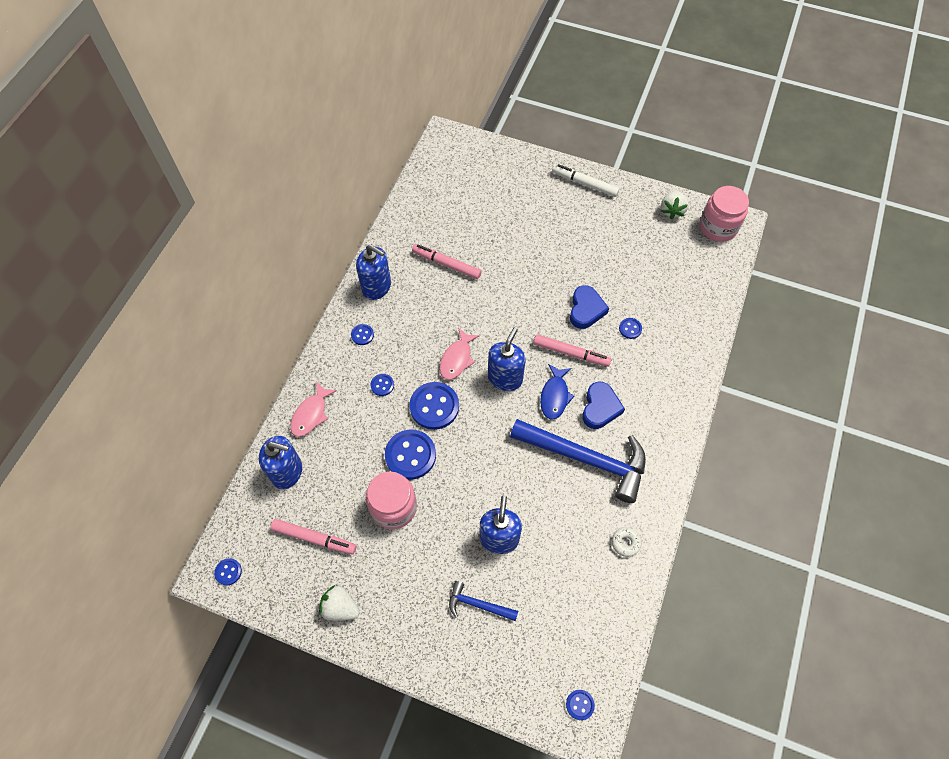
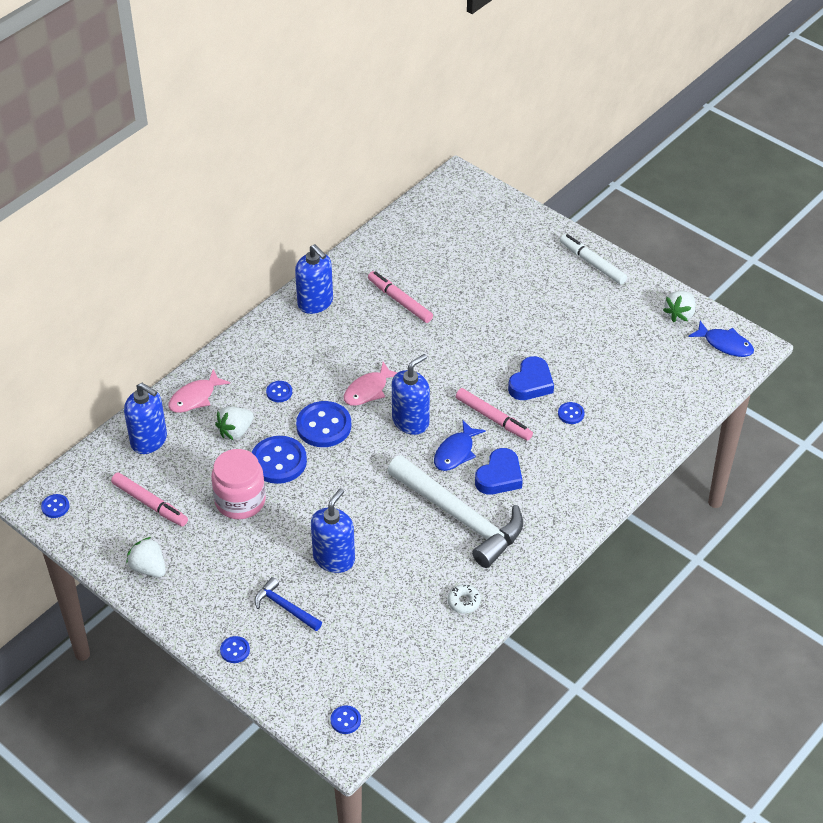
camera: 20 degrees right, 15 degrees down
blue button [351,324,374,345] -> blue button moved to [220,636,250,663]
blue hammer [510,419,646,503] -> white hammer [387,455,523,568]
pink jar [700,186,749,242] -> blue fish [688,321,754,357]
none -> white strawberry [215,406,254,440]

